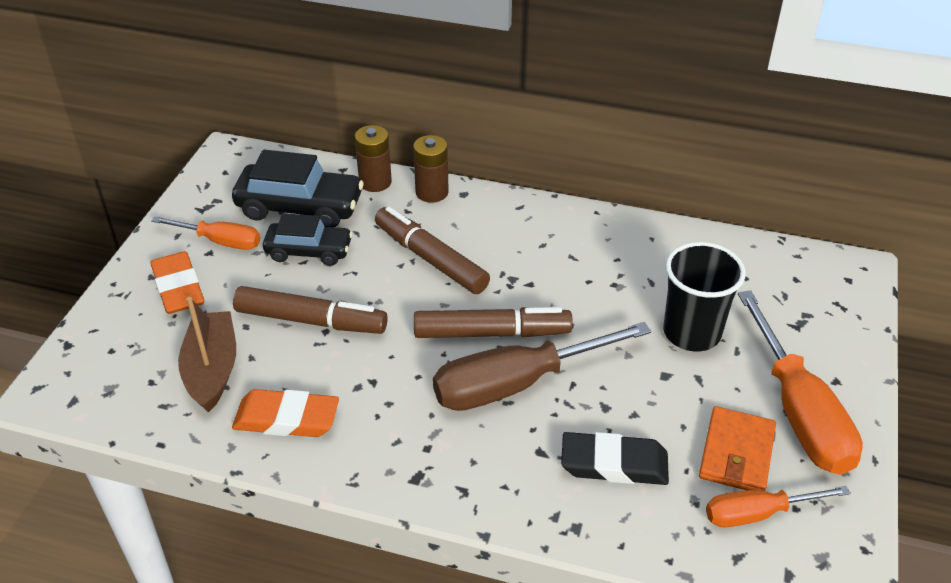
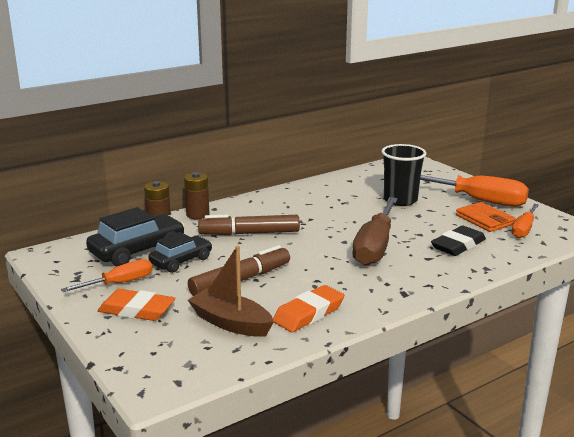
camera: 50 degrees left, 20 degrees down
brown marker [414,307,573,338] -> none

